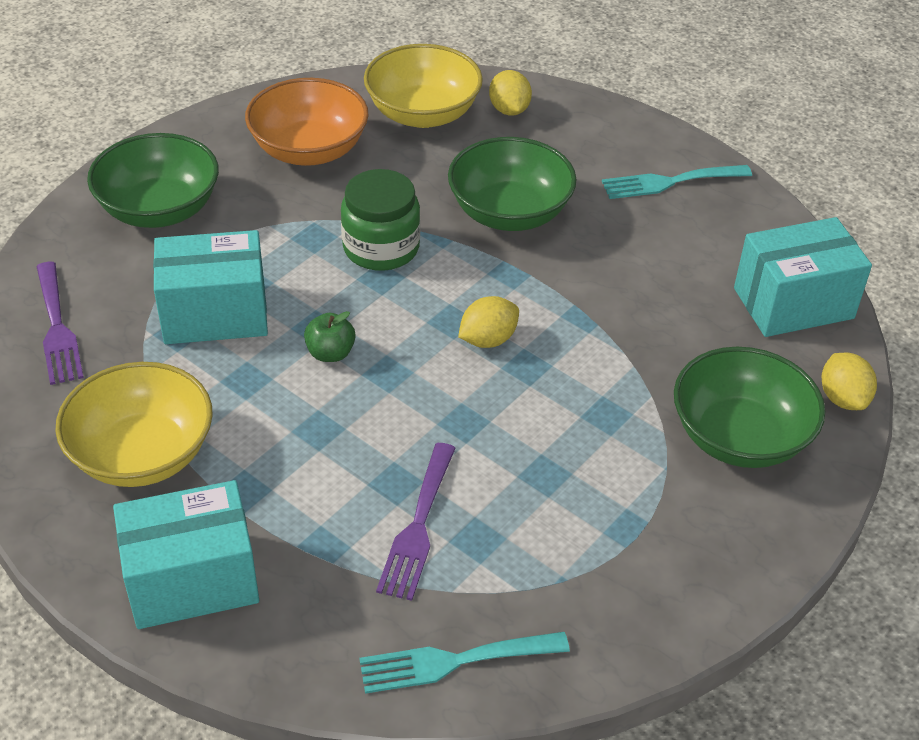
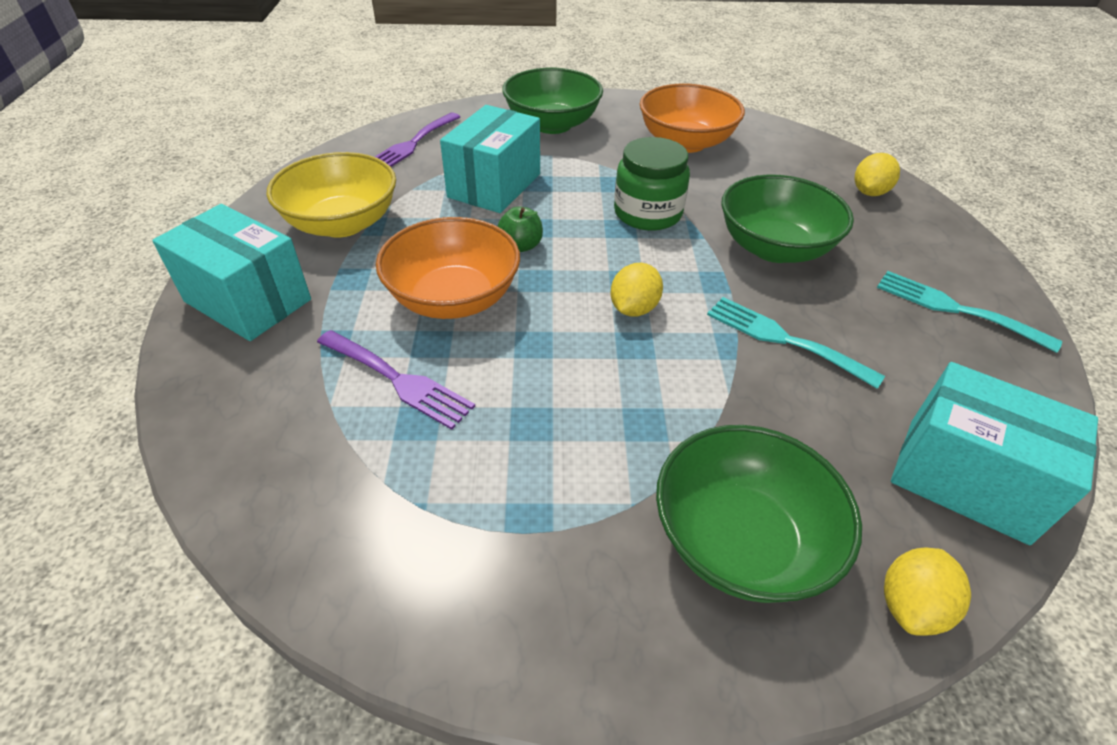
camera: 50 degrees right, 0 degrees up
turquoise box [153,230,268,344] -> turquoise box turned 75 degrees clockwise [440,105,540,213]
turquoise fork [359,632,570,694] -> turquoise fork moved to [707,297,885,389]
yellow bowl [364,44,483,128] -> none
purple fork [376,443,456,601] -> purple fork turned 120 degrees counterclockwise [317,330,475,430]
yellow lemon [458,296,519,348] -> yellow lemon turned 75 degrees counterclockwise [611,263,663,316]
none -> orange bowl [376,217,520,319]

